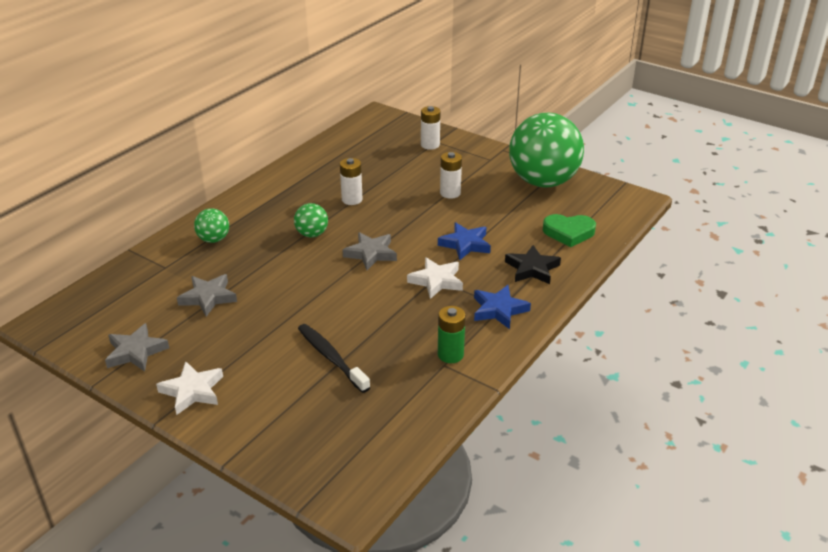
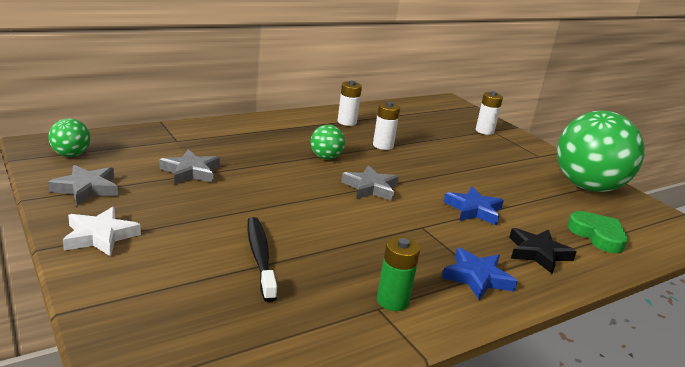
camera: 20 degrees right, 10 degrees down
green ball [194,208,229,243] -> green ball moved to [48,118,91,157]
white star [407,257,463,299] -> none
white battery [440,152,462,199] -> white battery moved to [338,81,362,126]
green heart [543,214,596,247] -> green heart turned 150 degrees counterclockwise [567,211,628,253]

